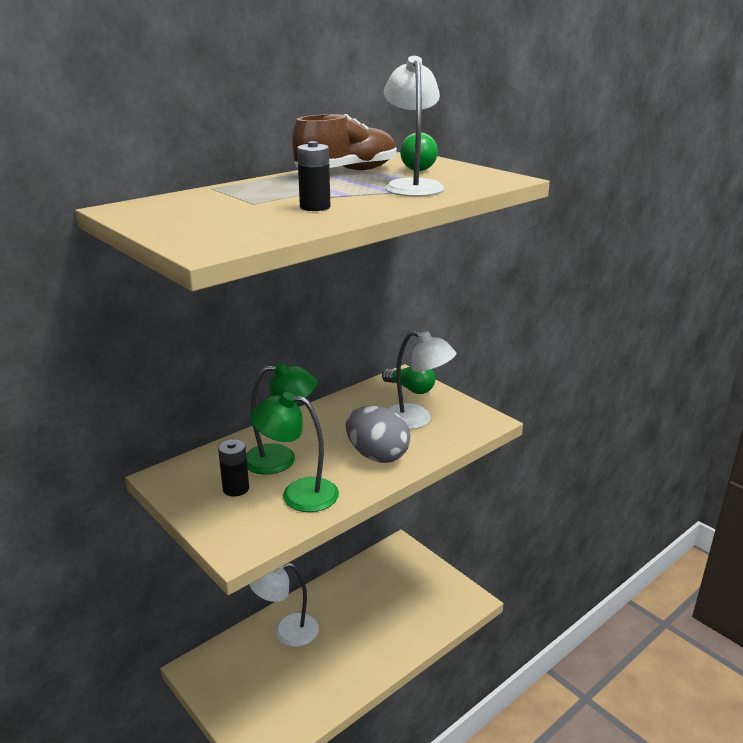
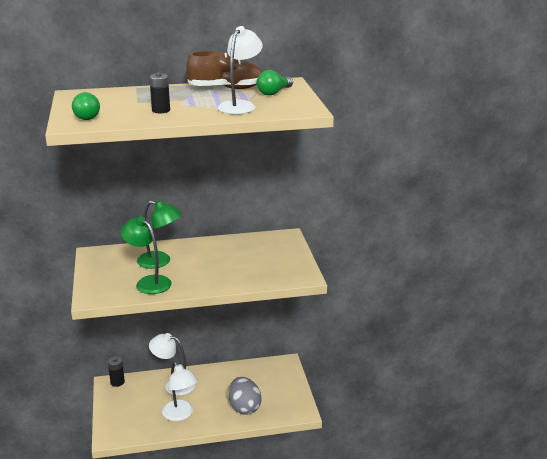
camera: 30 degrees right, 0 degrees up
black battery [218,439,249,496] -> black battery moved to [108,356,125,387]
grey egg [345,406,411,463] -> grey egg moved to [228,377,262,415]
green light bulb [382,366,435,394] -> green light bulb moved to [72,92,100,120]
white lamp [389,331,456,429] -> white lamp moved to [162,361,198,421]

